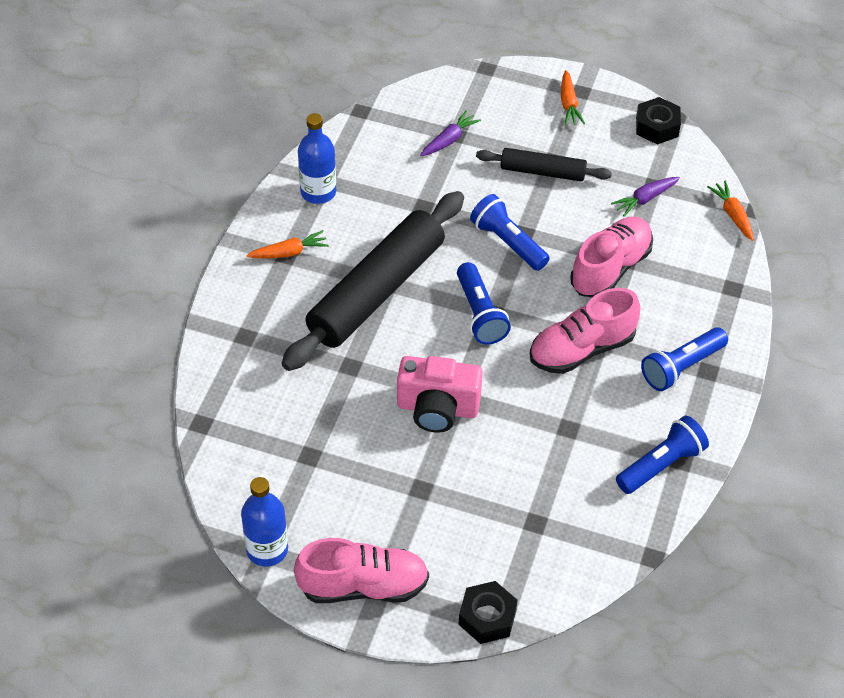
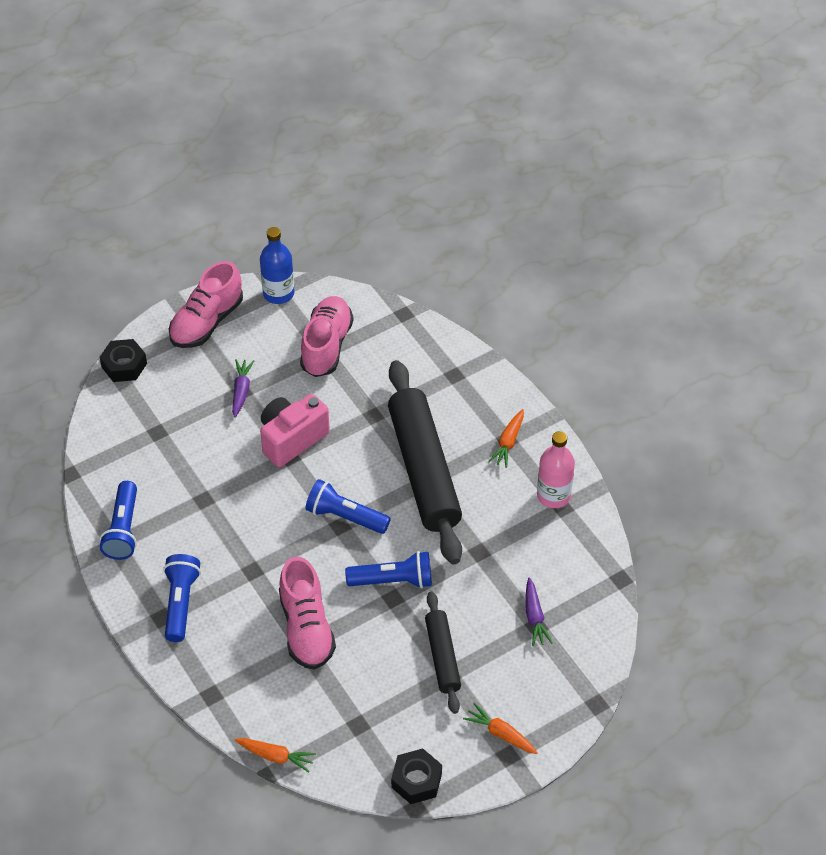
camera: 130 degrees right, 0 degrees up
blue bottle [298,113,336,204] -> pink bottle [537,431,575,508]
black rolling pin [476,148,612,182] -> black rolling pin turned 60 degrees counterclockwise [425,592,461,714]
pink shoe [530,288,641,374] -> pink shoe moved to [300,296,353,377]
purple carrot [611,177,680,217] -> purple carrot moved to [232,359,254,418]

